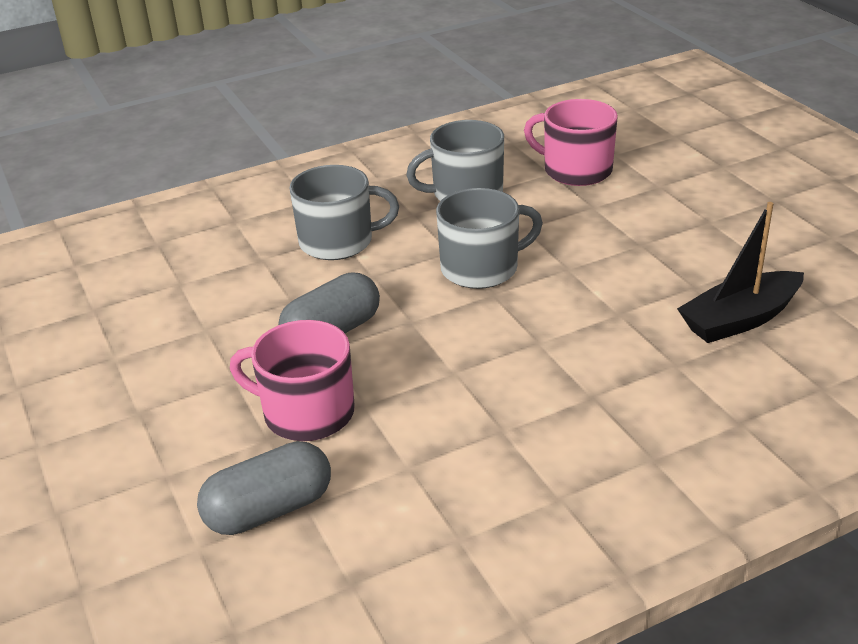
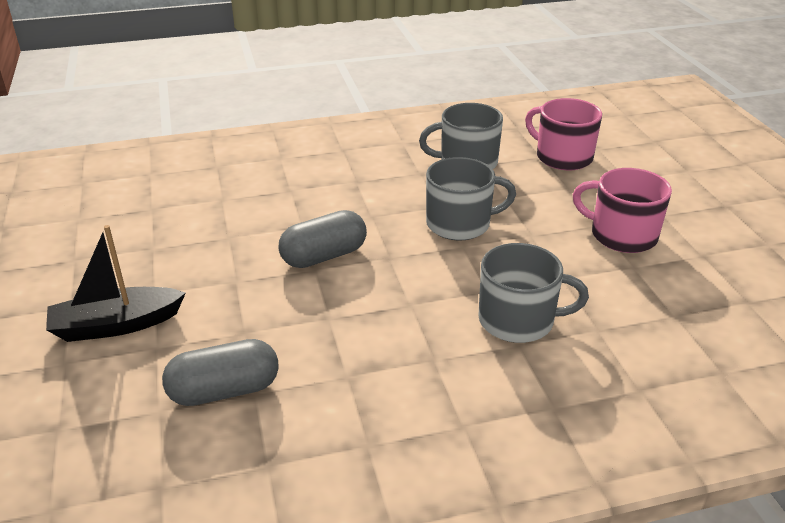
camera: 10 degrees right, 0 degrees up
pink mug [230,320,355,441] -> pink mug moved to [573,168,672,253]
grey mug [289,165,399,260] -> grey mug moved to [479,243,589,343]
black boat [677,202,804,343] -> black boat moved to [46,225,186,342]

